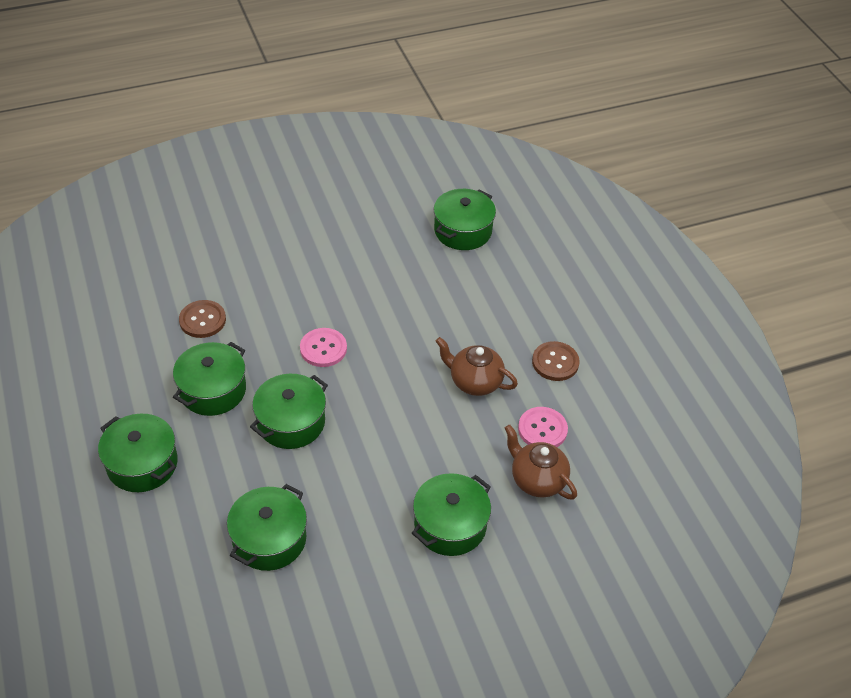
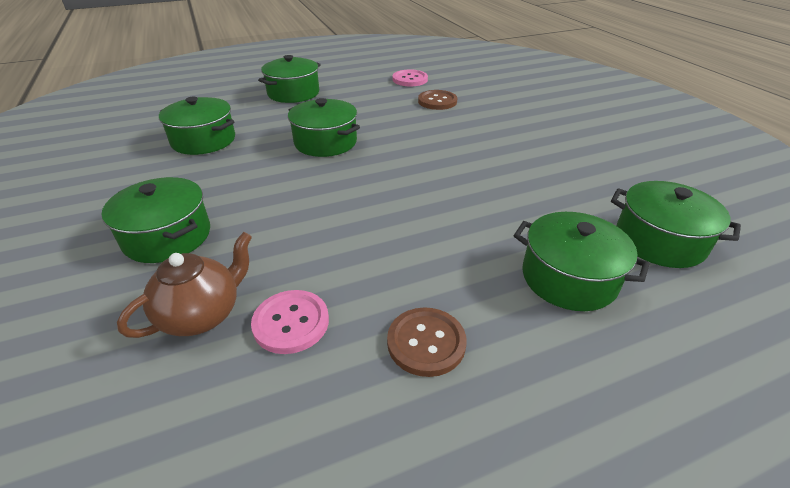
camera: 90 degrees right, 10 degrees down
green pot [173,342,246,416] -> green pot moved to [514,212,650,311]
pink button [300,328,347,367] -> pink button moved to [392,70,428,86]
brown teapot [436,337,518,396] -> none

